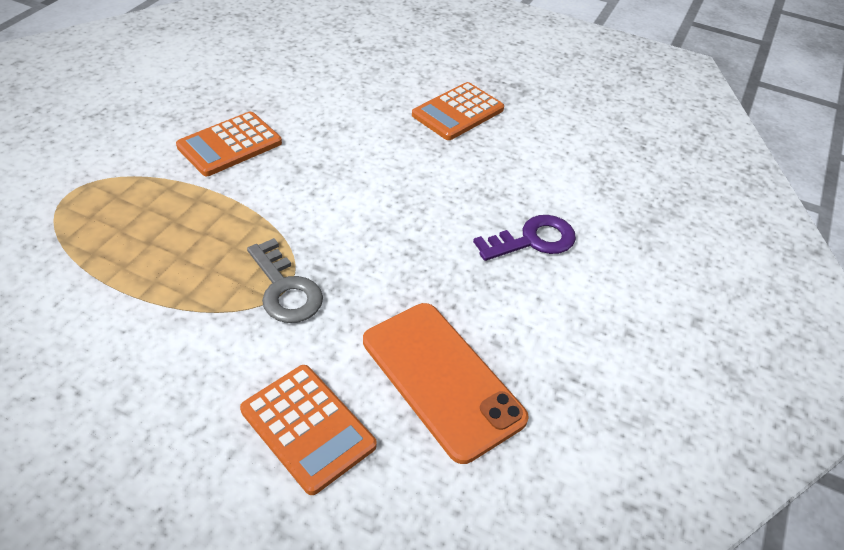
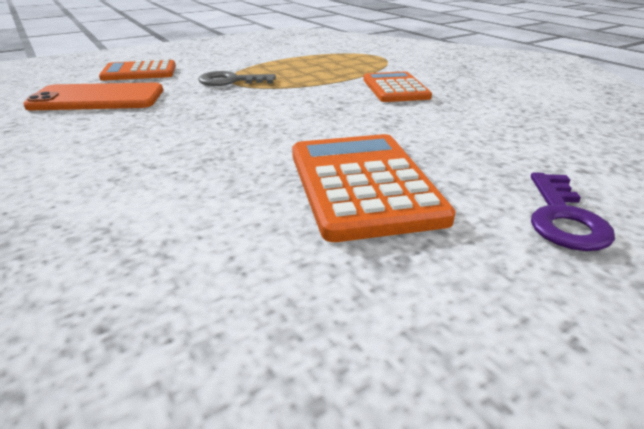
camera: 125 degrees right, 15 degrees down
orange calculator [412,82,504,140] -> orange calculator [292,134,456,242], size x1.50
purple key [473,215,576,261] -> purple key moved to [531,172,615,251]

